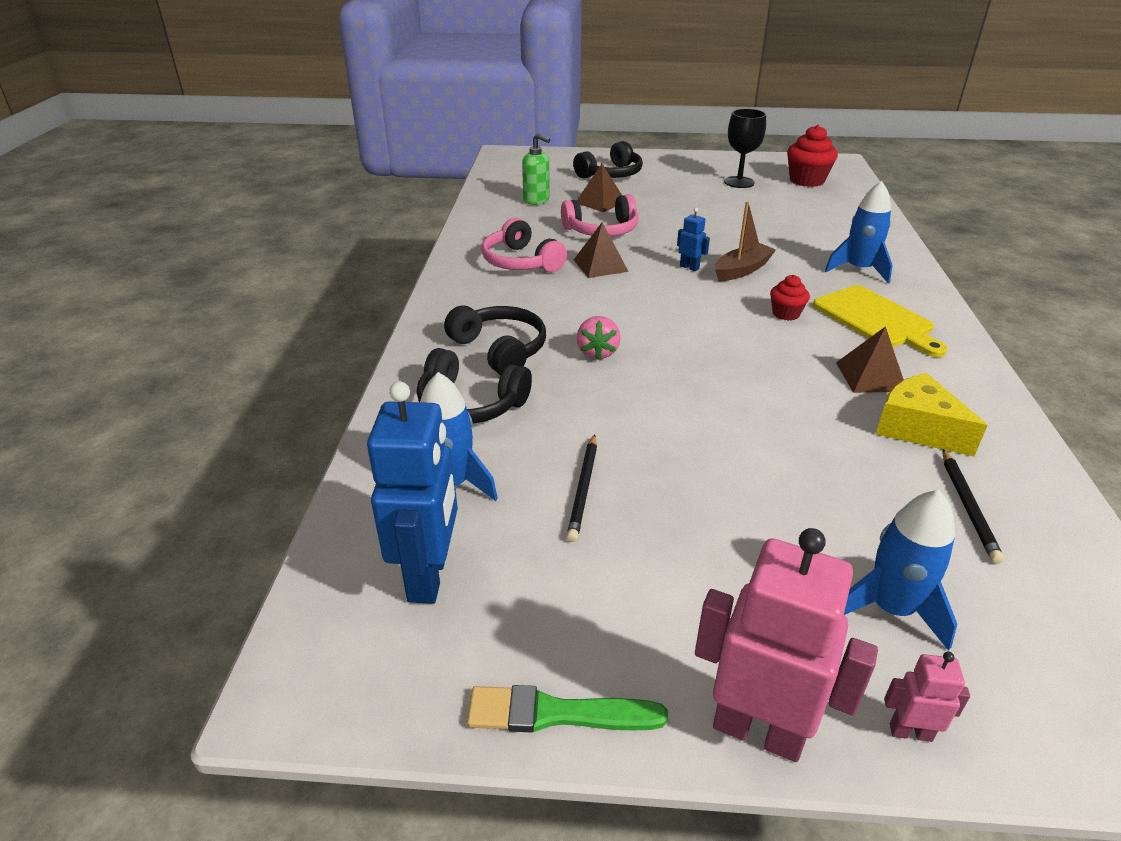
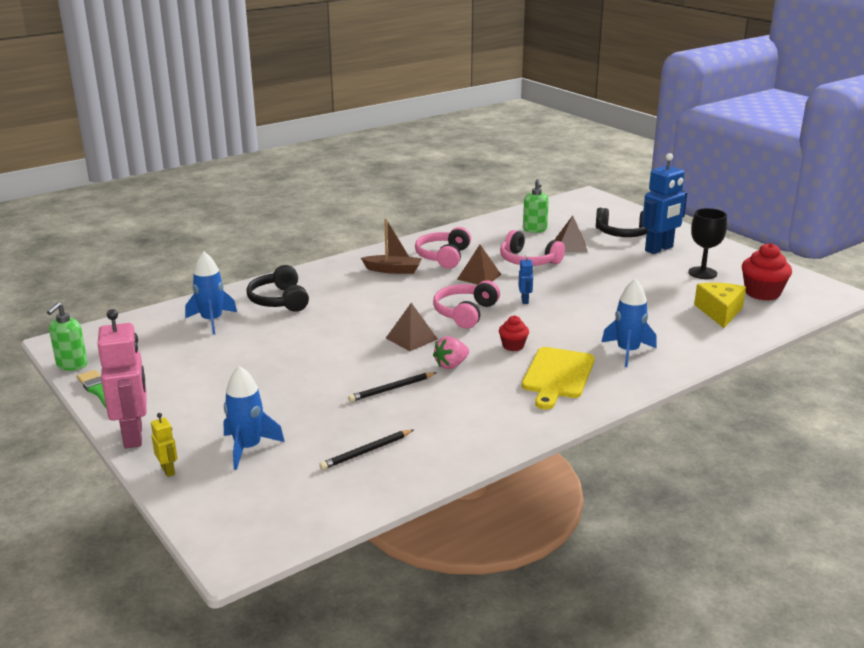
camera: 50 degrees right, 10 degrees down
blue robot [367,381,458,604] -> blue robot moved to [642,153,687,254]
black headphones [444,306,546,375] -> none
black pencil [566,434,597,542] -> black pencil moved to [348,372,436,402]
pink strawberry [577,316,620,360] -> pink strawberry moved to [433,336,469,369]
brown boat [715,202,776,281] -> brown boat moved to [361,218,422,274]
brown pyramid [836,326,904,393] -> brown pyramid moved to [386,303,438,351]
yellow cheese [876,373,988,456] -> yellow cheese moved to [694,283,746,328]
pink robot [884,652,970,742] -> yellow robot [151,413,177,477]
none -> green soap dispenser [47,302,88,371]
none -> pink headphones [433,280,500,329]

